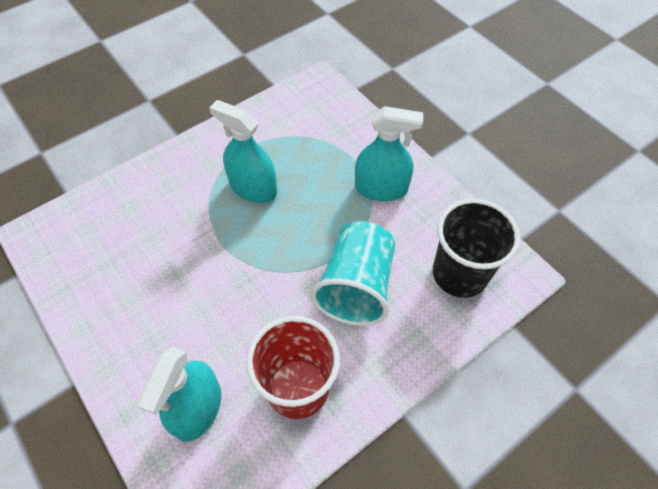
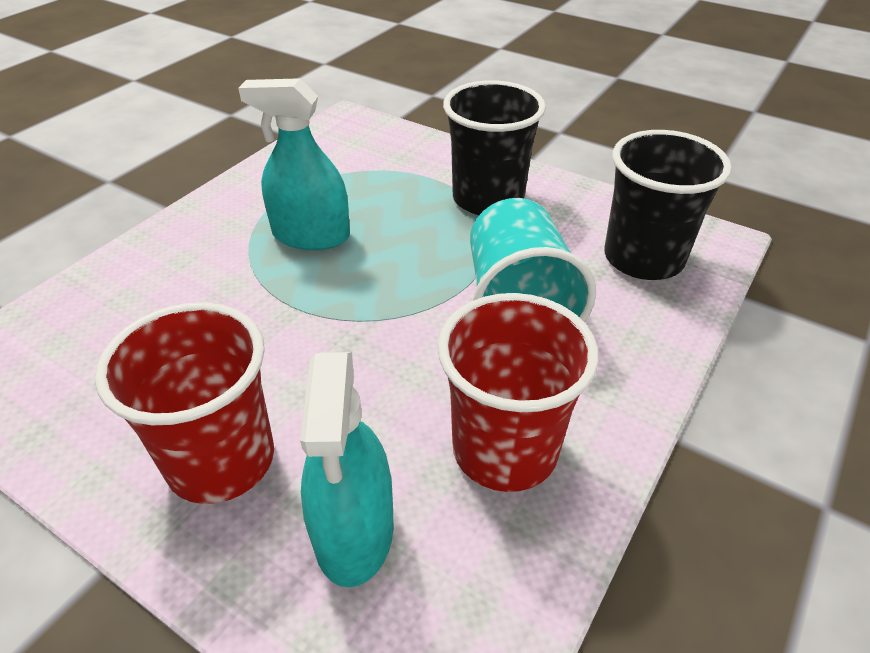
camera: 20 degrees left, 15 degrees down
turquoise spray bottle [355,106,423,201] -> black cup [443,80,546,215]
none -> red cup [95,302,274,504]

